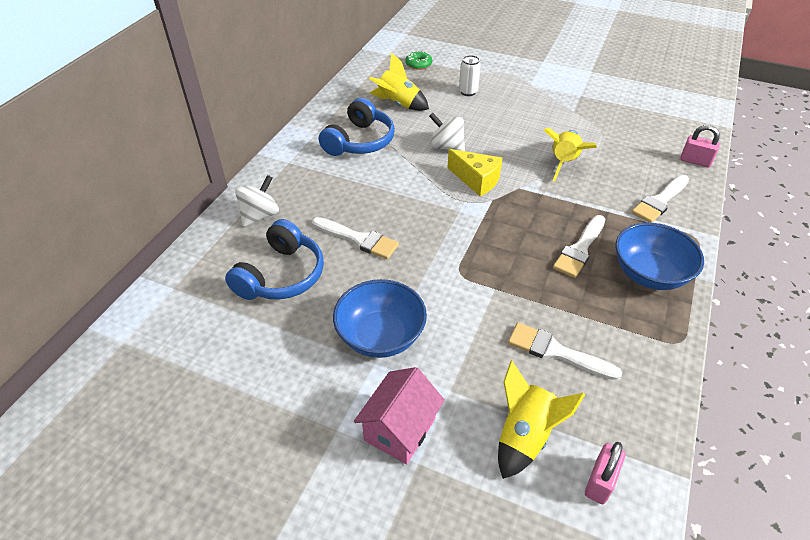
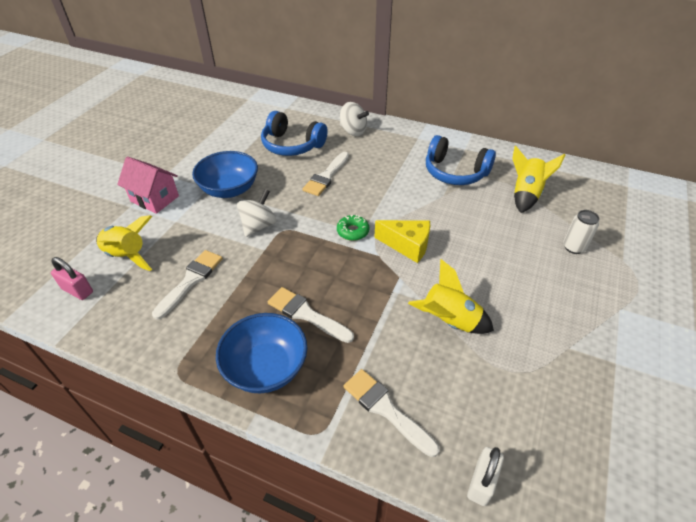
camera: 90 degrees right, 0 degrees up
green donut [405,51,432,70] -> green donut moved to [337,214,370,241]
white spinning top [429,113,465,151] -> white spinning top moved to [237,189,276,237]
yellow cheese [447,149,502,196] -> yellow cheese turned 105 degrees counterclockwise [374,220,430,263]
pink padlock [680,125,720,168] -> white padlock [467,447,504,506]

